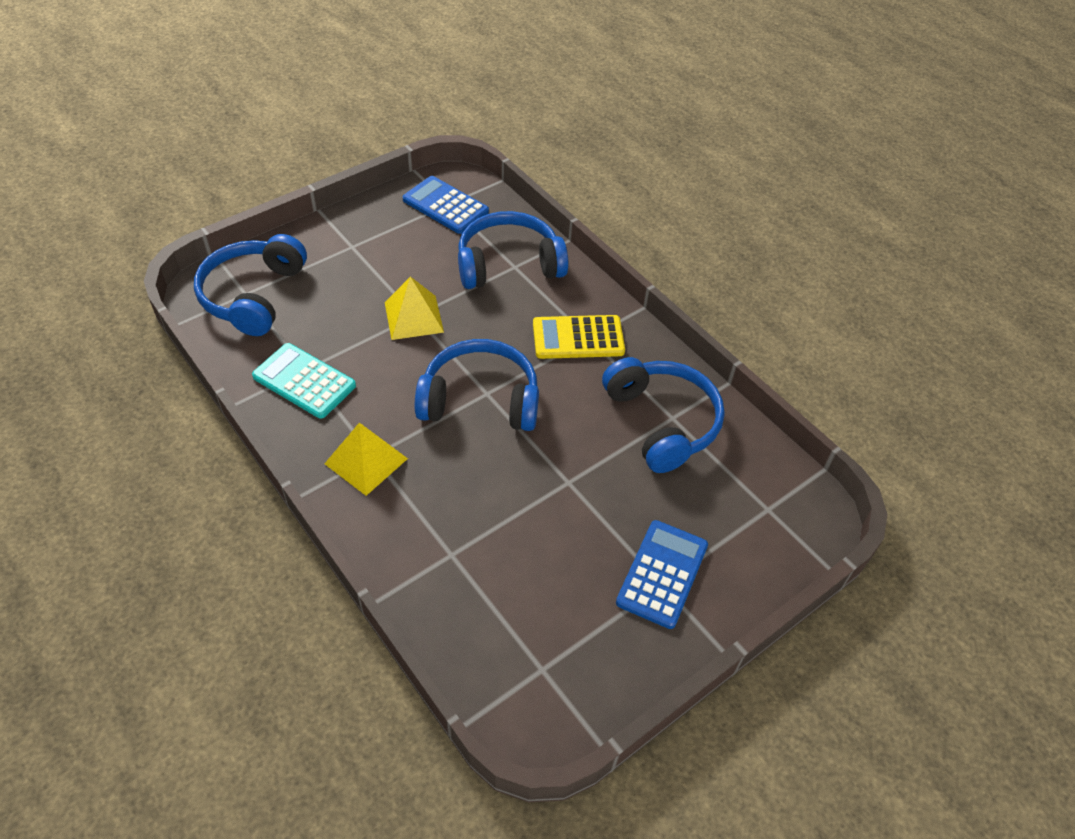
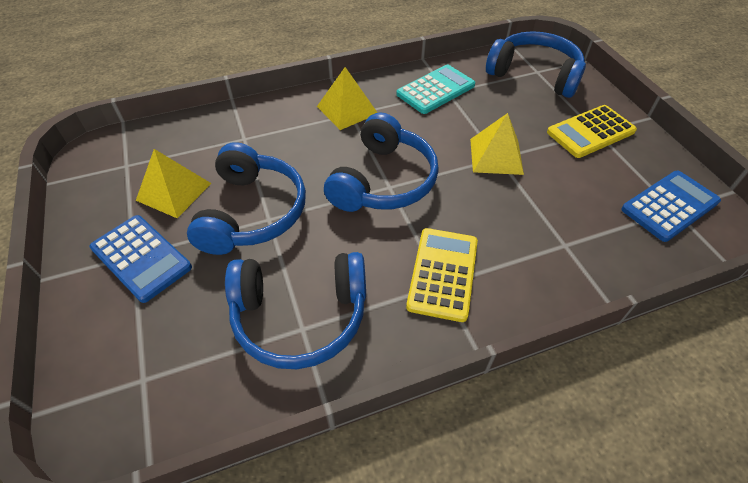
camera: 110 degrees right, 0 degrees up
blue headphones [458,211,569,289] -> blue headphones moved to [187,142,306,255]
none -> yellow pyramid [136,149,211,218]
none -> yellow calculator [547,105,637,158]

